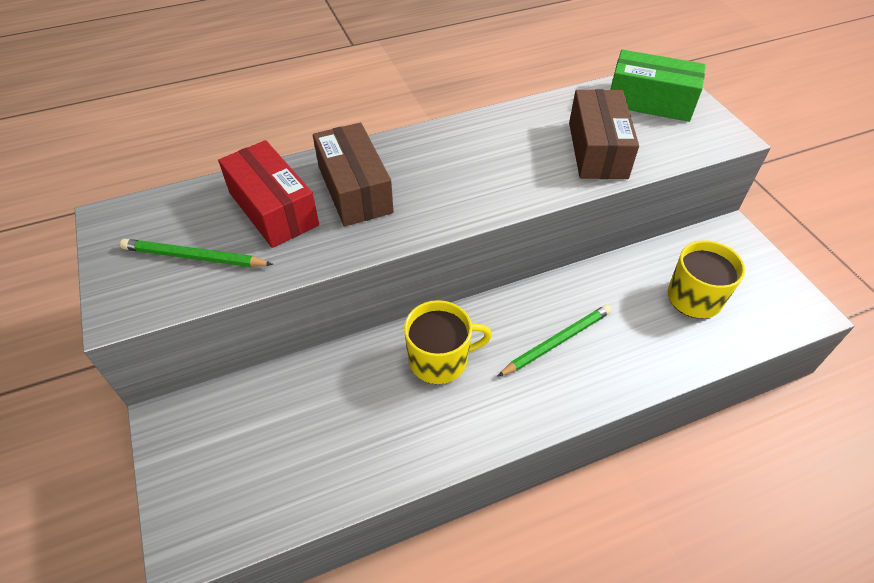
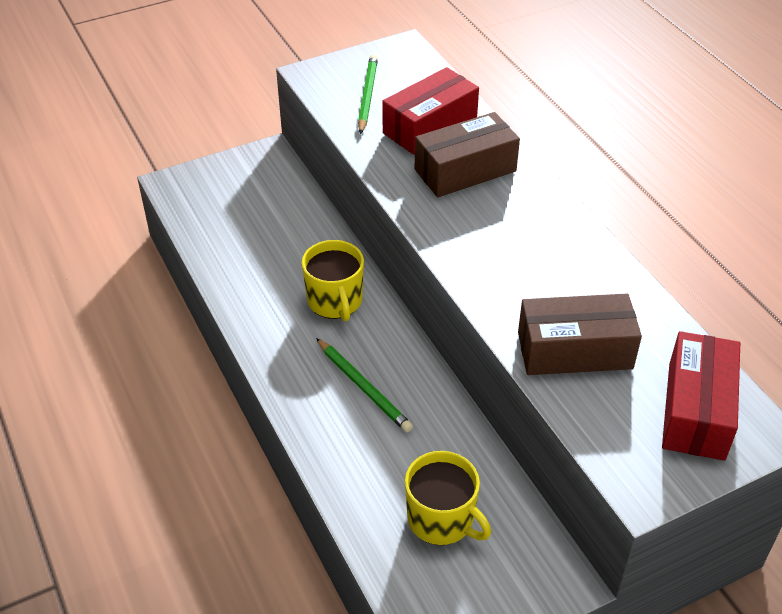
camera: 85 degrees right, 5 degrees down
green box [610,50,706,122] -> red box [662,331,740,461]

